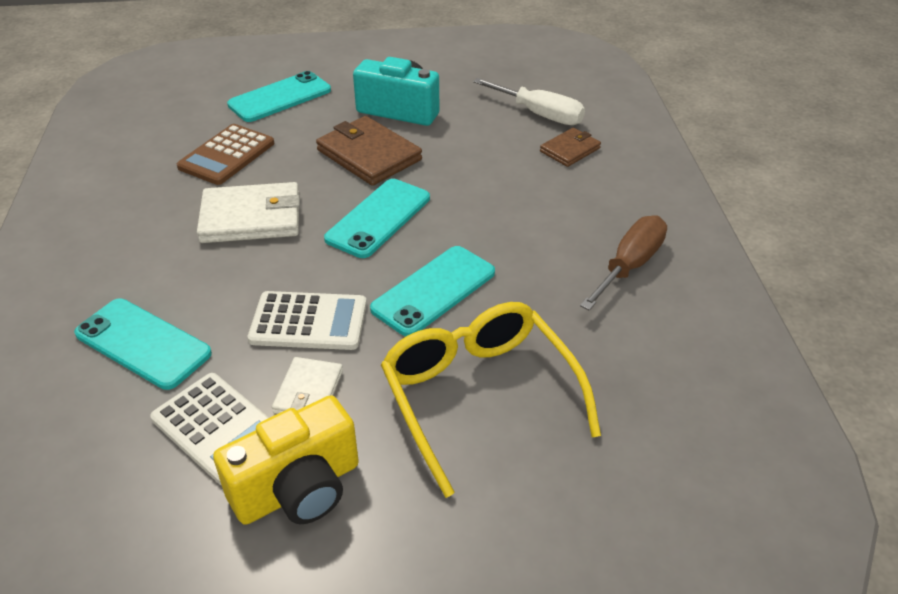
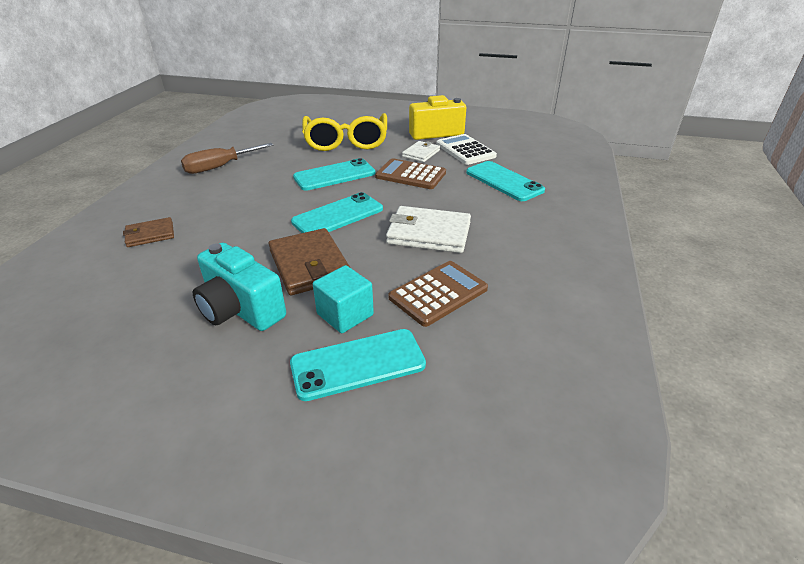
camera: 160 degrees left, 5 degrees down
white calculator [248,291,367,350] -> brown calculator [375,158,446,189]
white screwdriver [473,78,585,125] -> none
none -> turquoise cube [313,265,374,333]

